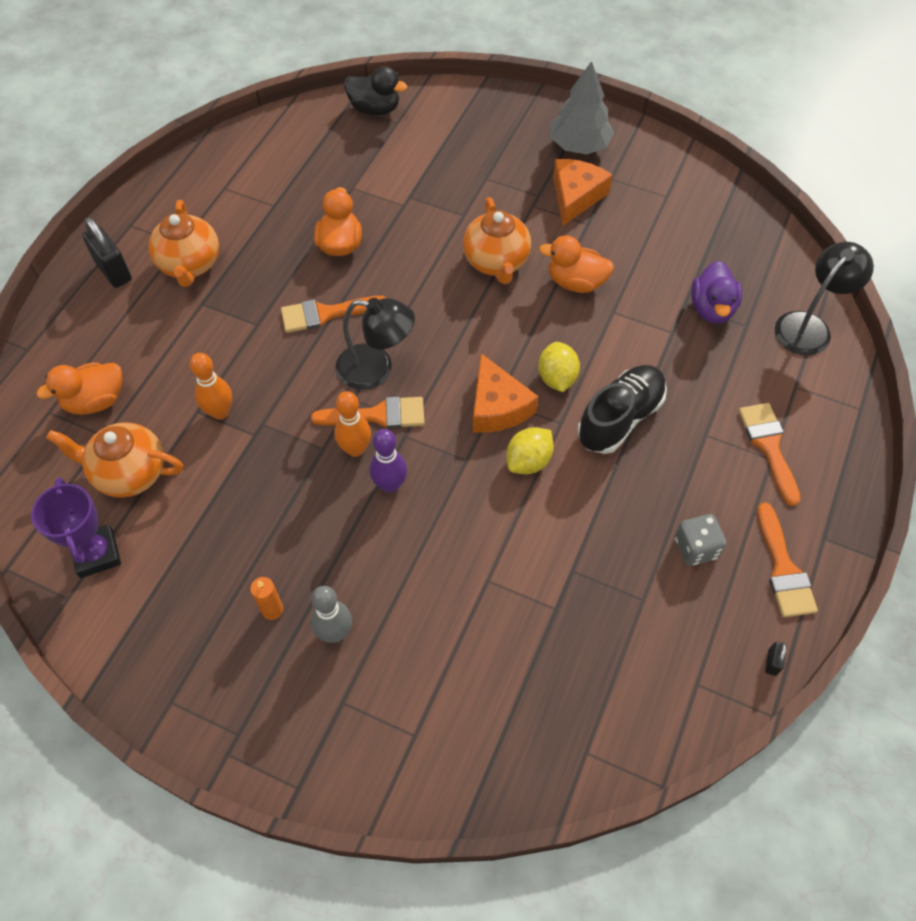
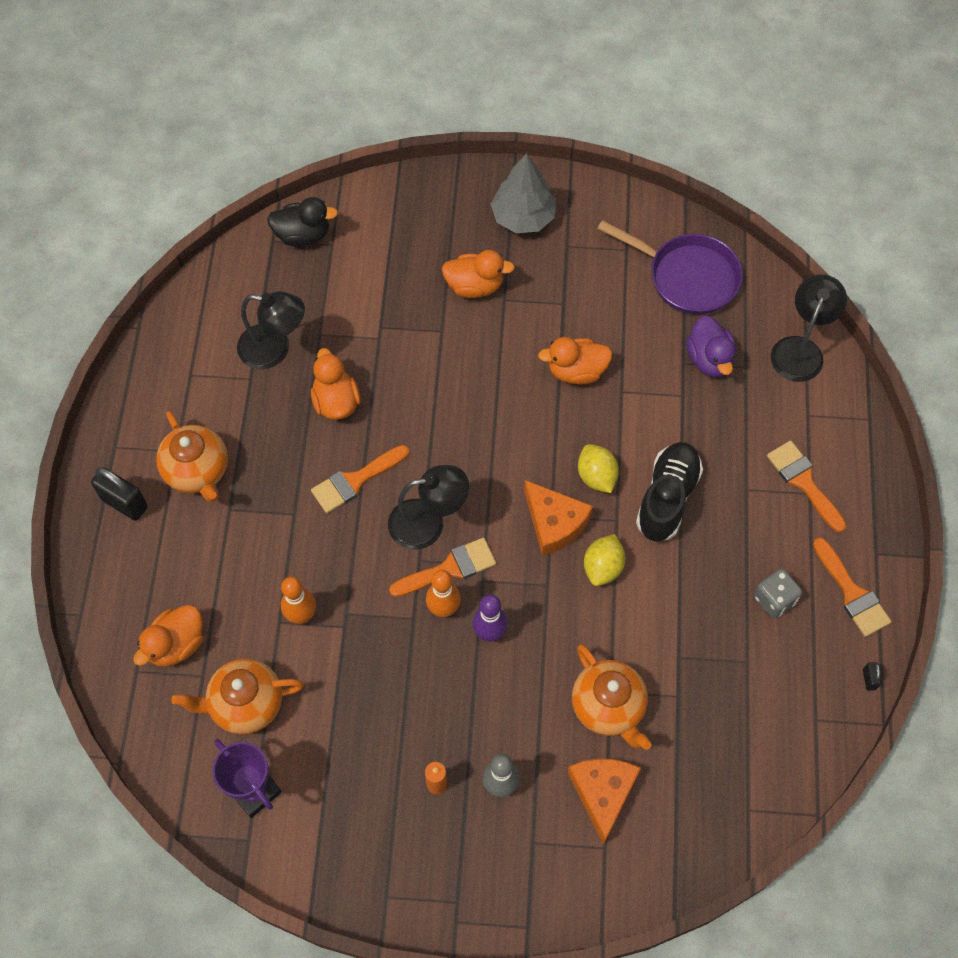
camera: 20 degrees left, 5 degrees up
orange teapot [463,197,531,284] -> orange teapot moved to [572,644,651,750]
orange cheese [553,159,612,226] -> orange cheese moved to [567,759,641,845]
none -> black lamp [237,291,305,369]
none -> orange duck [442,250,515,298]
none -> purple pan [597,220,743,315]

